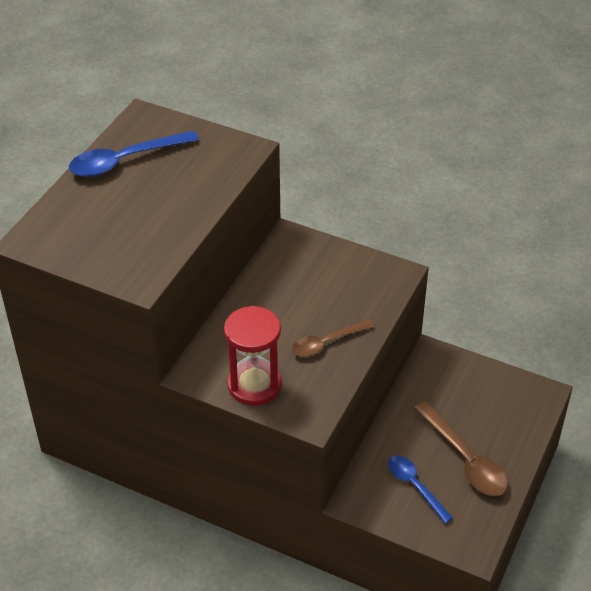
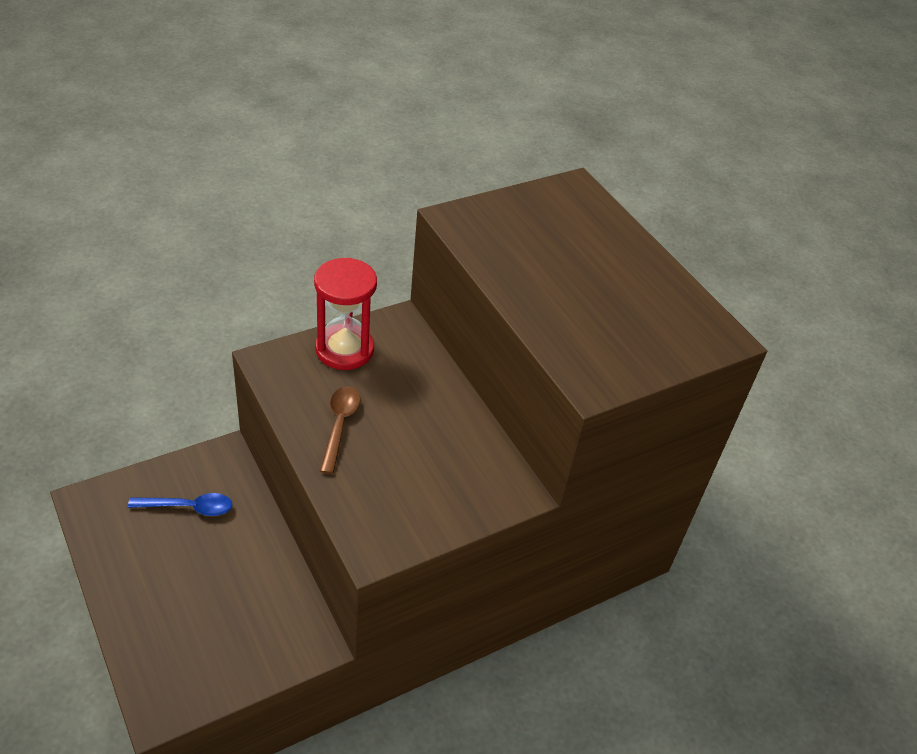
camera: 120 degrees right, 0 degrees up
blue spoon [69,130,199,177] -> none
brown spoon [414,402,508,496] -> none

